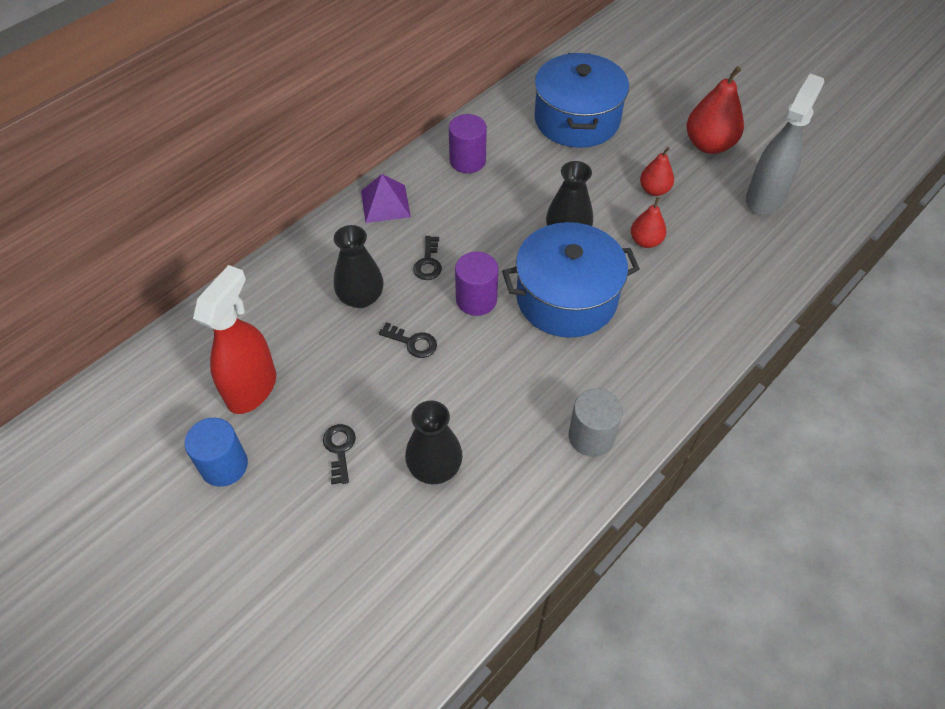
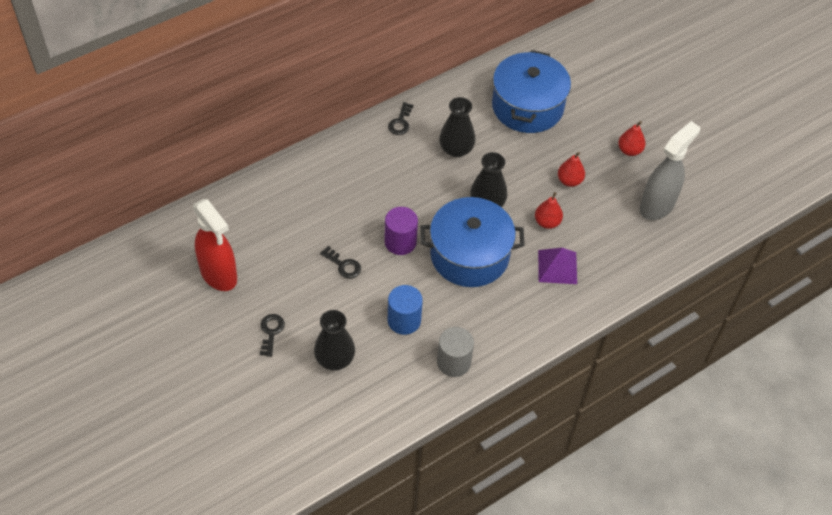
camera: 10 degrees right, 0 degrees up
blue cylinder [184,418,248,487] -> blue cylinder moved to [388,285,423,335]
red spray bottle [193,265,276,414] -> red spray bottle turned 105 degrees clockwise [193,199,237,291]
black vase [334,225,384,308] -> black vase moved to [439,97,476,157]
purple pyramid [361,174,411,223] -> purple pyramid moved to [538,248,577,284]
black key [413,236,442,280] -> black key moved to [388,102,413,135]
purple cylinder [449,114,487,173] -> none
red pear [687,66,744,154] -> red pear [618,121,646,156], size x0.58

